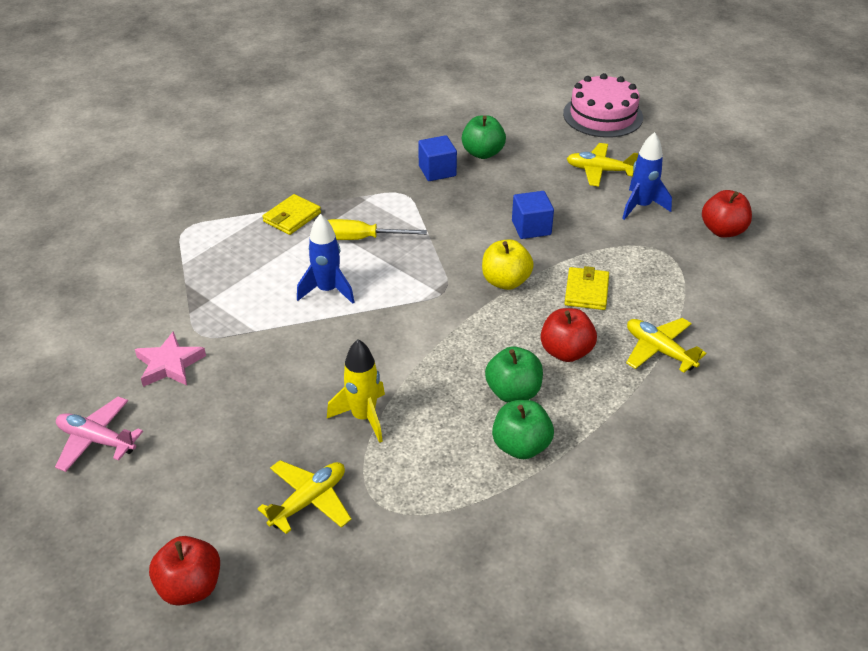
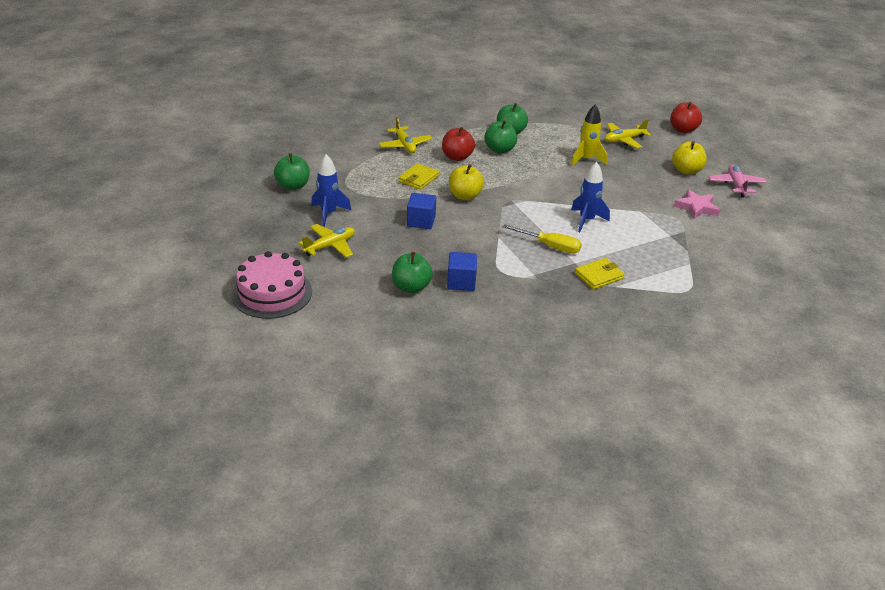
camera: 160 degrees left, 5 degrees down
pink plane [55,396,143,472] -> pink plane turned 135 degrees counterclockwise [709,164,767,198]
yellow plane [567,143,639,186] -> yellow plane turned 75 degrees counterclockwise [298,224,355,258]
red apple [702,190,752,238] -> green apple [274,153,309,190]
none -> yellow apple [672,141,707,174]

